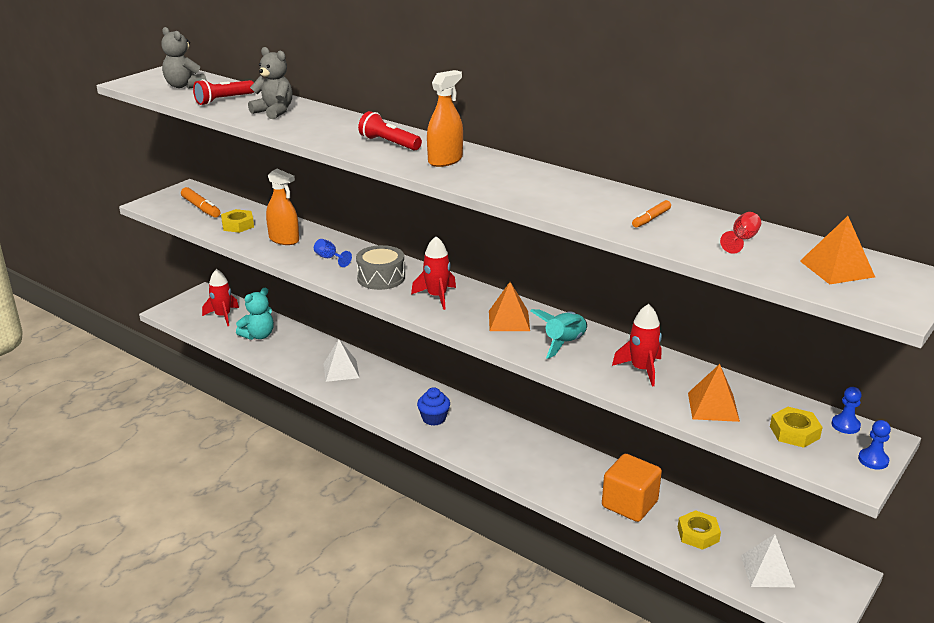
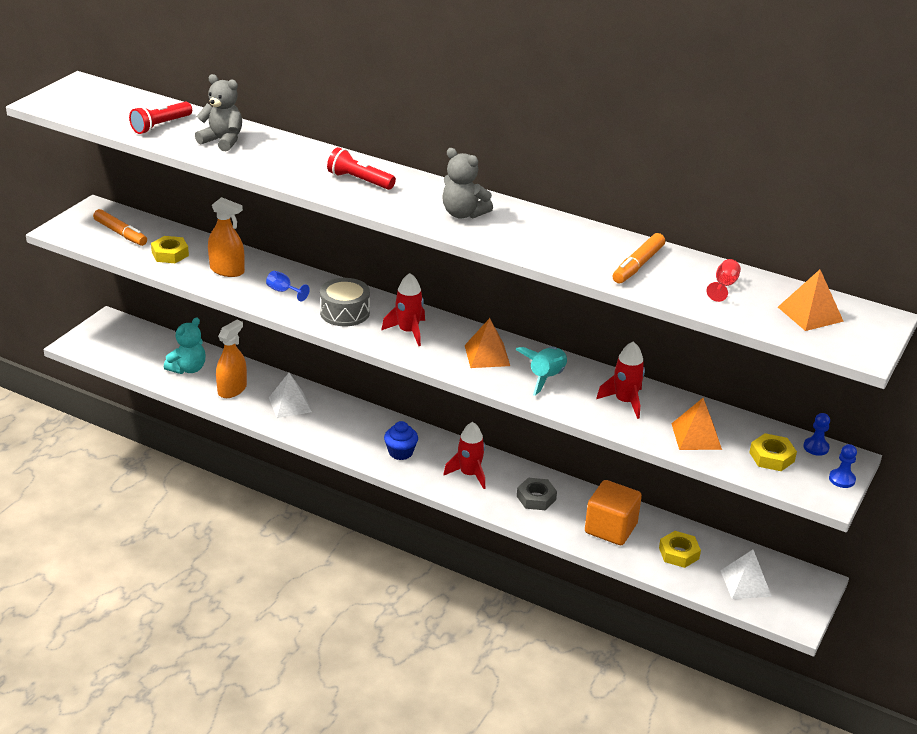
camera: 10 degrees left, 5 degrees up
grey teddy bear [161,27,207,89] -> grey teddy bear moved to [442,148,493,219]
red rocket [202,269,239,326] -> red rocket moved to [443,422,485,489]
orange spray bottle [427,70,463,167] -> orange spray bottle moved to [216,320,247,398]
orange marker [632,200,671,228] -> orange marker [613,233,665,284], size x1.63
none -> grey nut [517,478,557,510]

